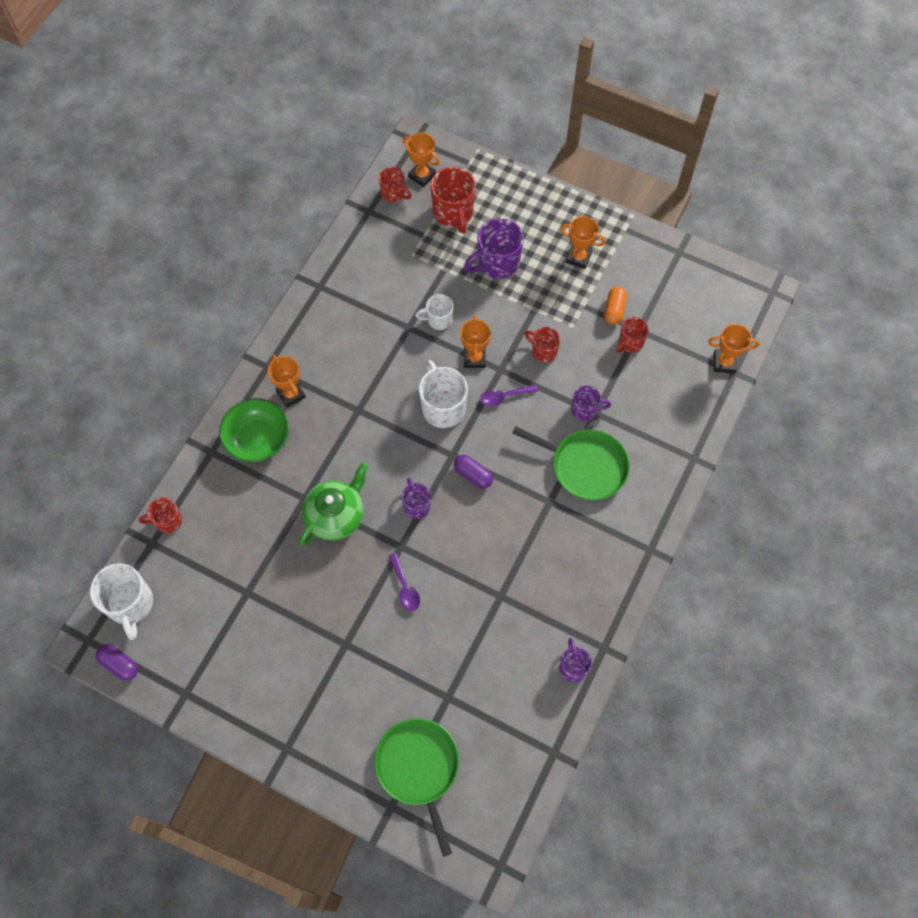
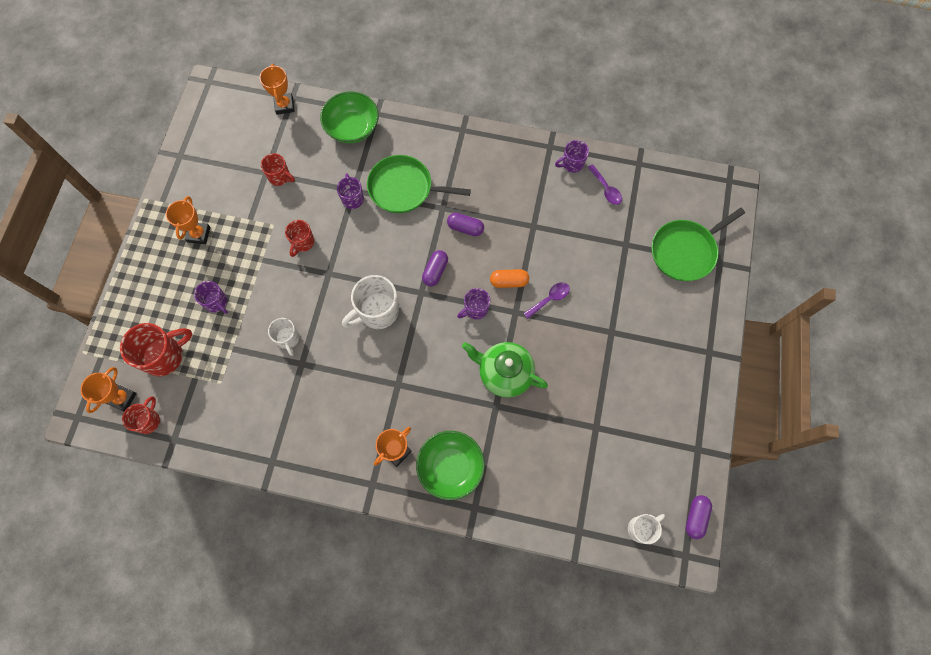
camera: 105 degrees left, 5 degrees up
white mug [90,564,153,640] -> white mug [628,514,665,544], size x0.59
red mug [139,498,182,533] -> none
orange trophy [460,315,491,368] -> none
purple mug [464,218,524,279] -> purple mug [194,281,228,314], size x0.59
purple spoon [480,385,538,406] -> purple spoon moved to [587,164,622,205]
green pan [512,426,630,500] -> green pan turned 90 degrees counterclockwise [367,155,471,213]
orange capsule [604,286,627,325] -> orange capsule moved to [490,269,529,288]
none -> green bowl [320,91,379,143]
none -> purple capsule [447,213,484,236]

